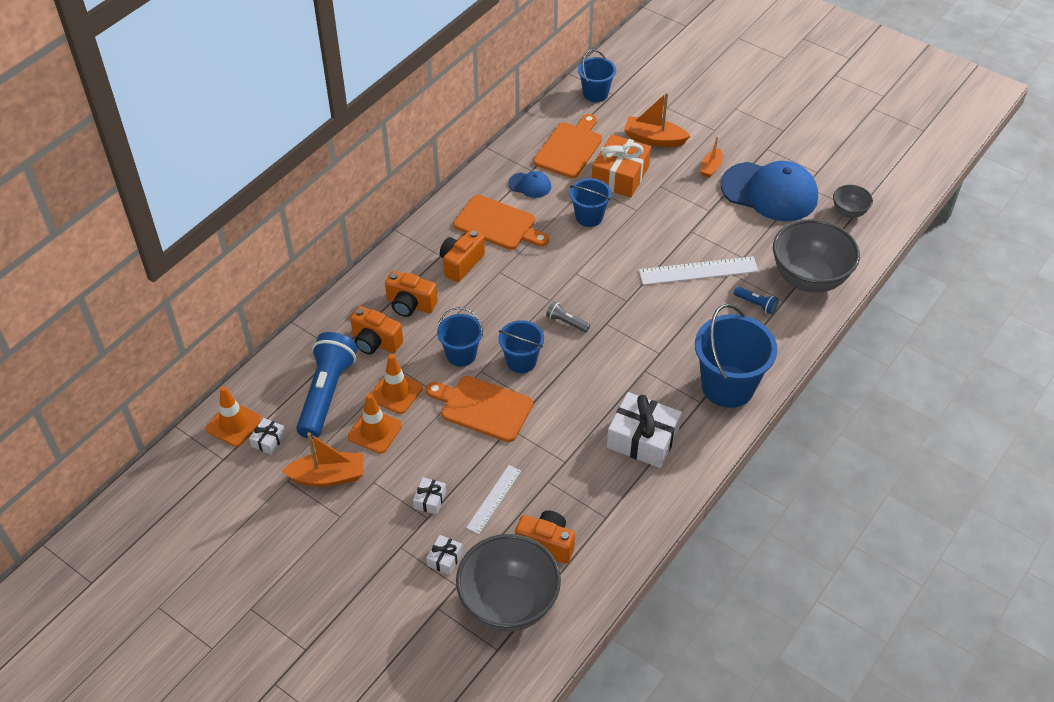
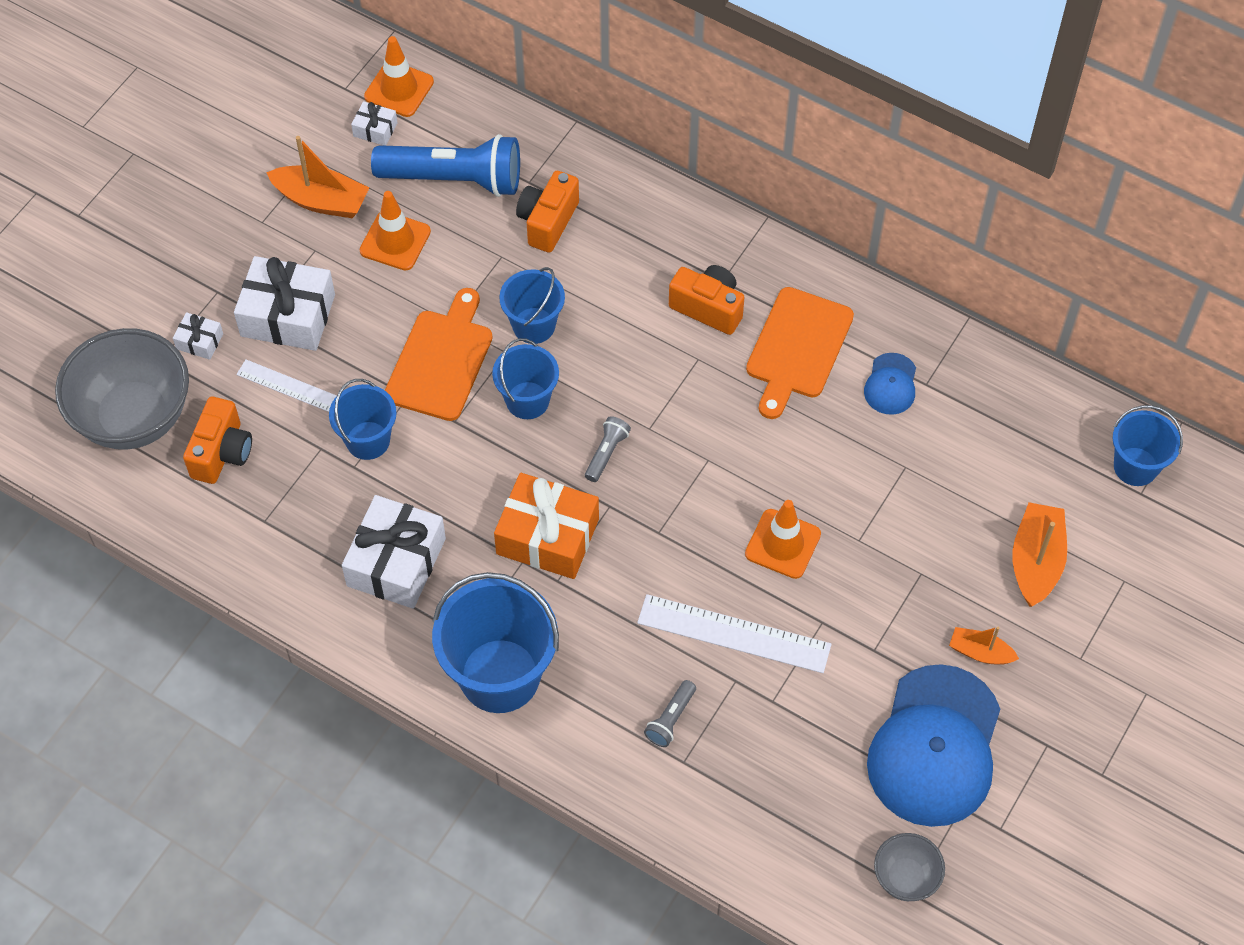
camera: 85 degrees right, 10 degrees up
orange boat [282,432,364,487] -> orange boat turned 60 degrees counterclockwise [266,136,369,218]
orange traffic cone [371,354,423,414] -> orange traffic cone moved to [745,500,821,579]
orange camera [385,271,438,317] -> none
white gift [413,477,446,515] -> white gift [234,256,335,351], size x2.13
orange cutting board [534,114,602,178] -> none
blue bucket [570,178,612,227] -> blue bucket moved to [329,379,397,460]
orange gift [592,134,651,198] -> orange gift moved to [494,473,599,579]
white ruler [639,256,759,285] -> white ruler turned 60 degrees counterclockwise [637,594,832,673]
blue flashlight [734,286,778,314] -> grey flashlight [644,680,696,747]
grey bowl [773,219,860,293] -> none

